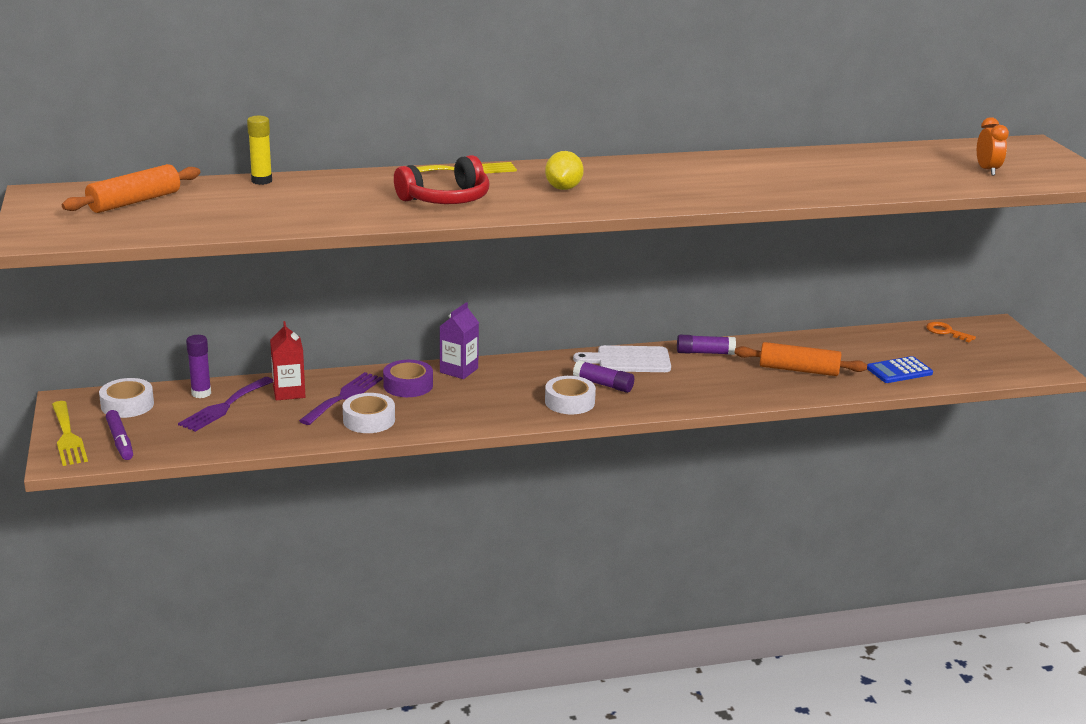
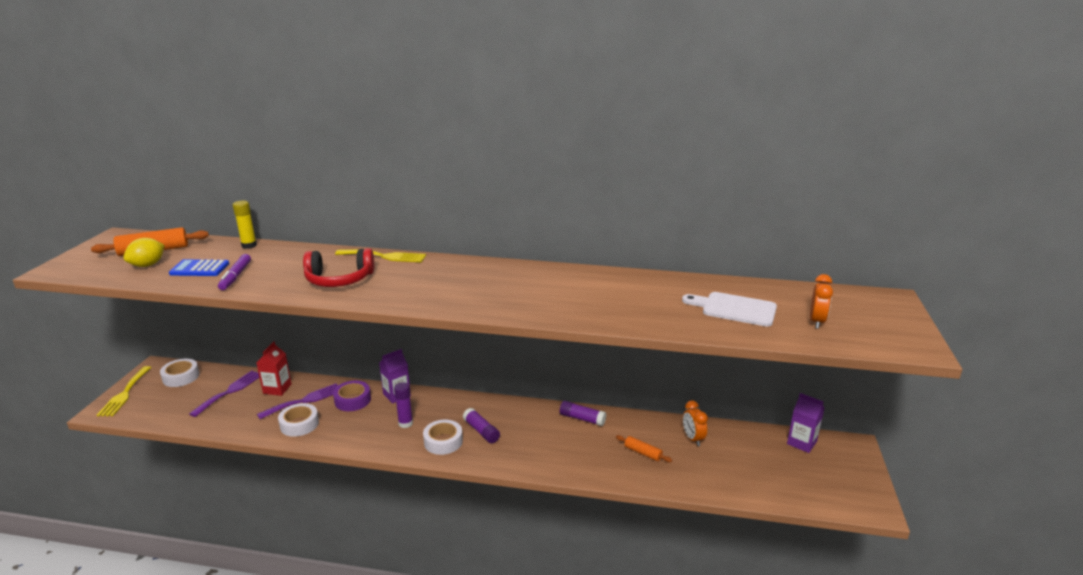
camera: 25 degrees right, 0 degrees up
purple marker [106,410,133,460] -> purple marker moved to [218,254,251,290]
purple fork [178,377,273,432] -> purple fork turned 150 degrees clockwise [189,371,260,417]
purple glue stick [186,335,211,398] -> purple glue stick moved to [394,382,413,428]
yellow lemon [545,151,584,190] -> yellow lemon moved to [123,238,165,267]
white cutting board [573,345,671,372] -> white cutting board moved to [682,292,777,327]
orange rolling pin [735,342,867,376] -> orange rolling pin [616,435,672,462], size x0.58
blue calculator [867,356,933,383] -> blue calculator moved to [169,259,229,276]
orange key [926,322,976,343] -> purple carton [787,393,825,453]
none -> orange clock [683,400,708,446]

